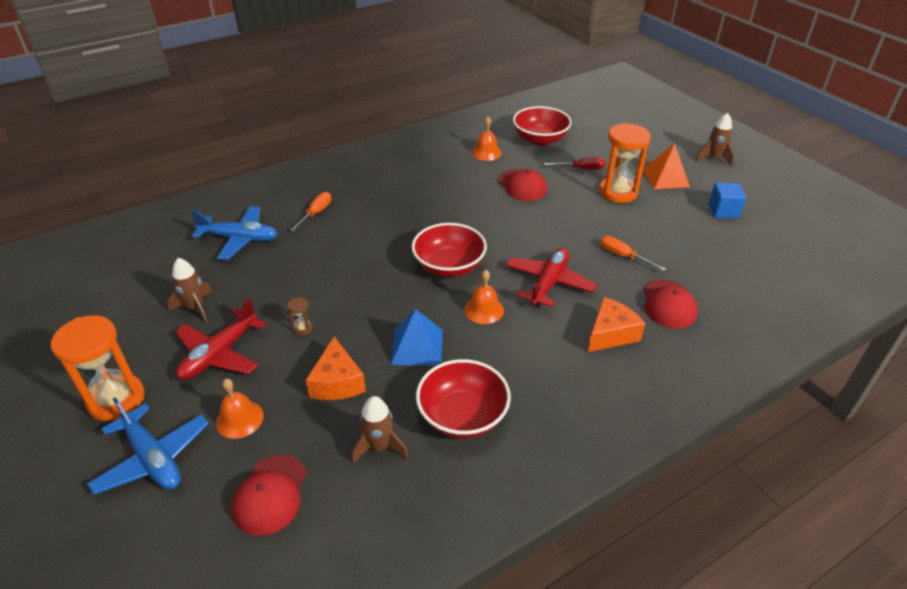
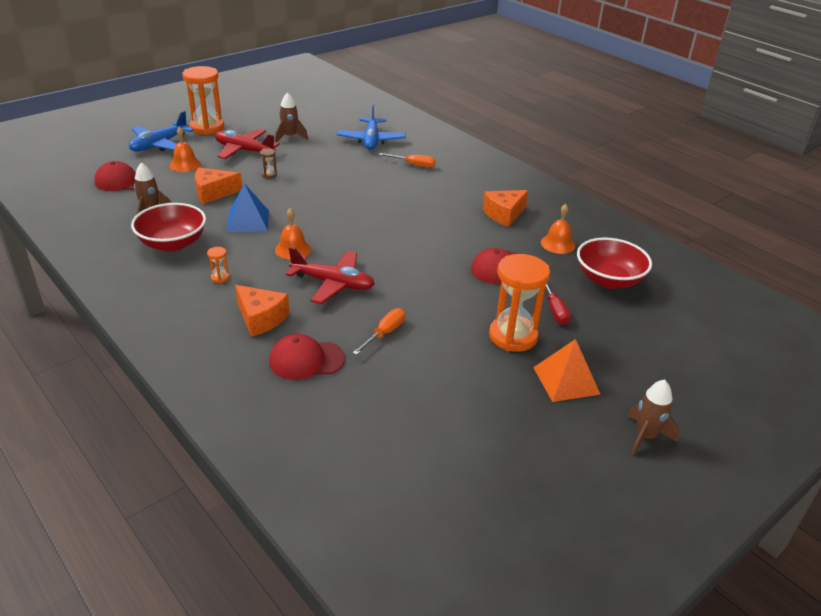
camera: 80 degrees right, 5 degrees down
red bowl [412,223,487,277] -> none
blue cube [709,183,746,218] -> none
none -> orange hourglass [207,247,230,283]
none -> orange cheese [483,190,529,227]

